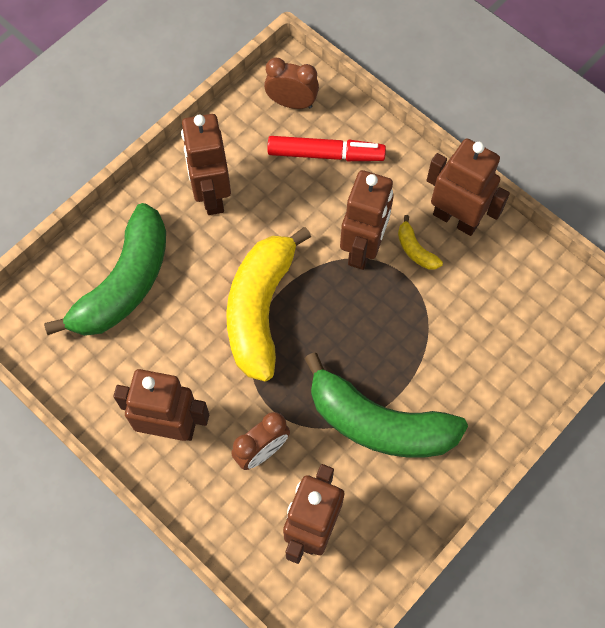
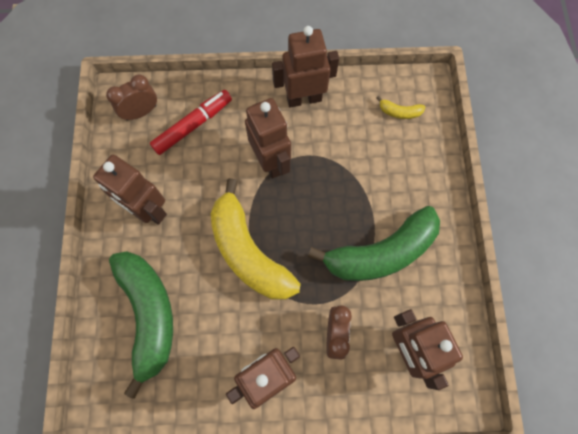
camera: 45 degrees left, 5 degrees up
yellow banana [398,215,443,270] -> yellow banana moved to [376,96,425,119]

